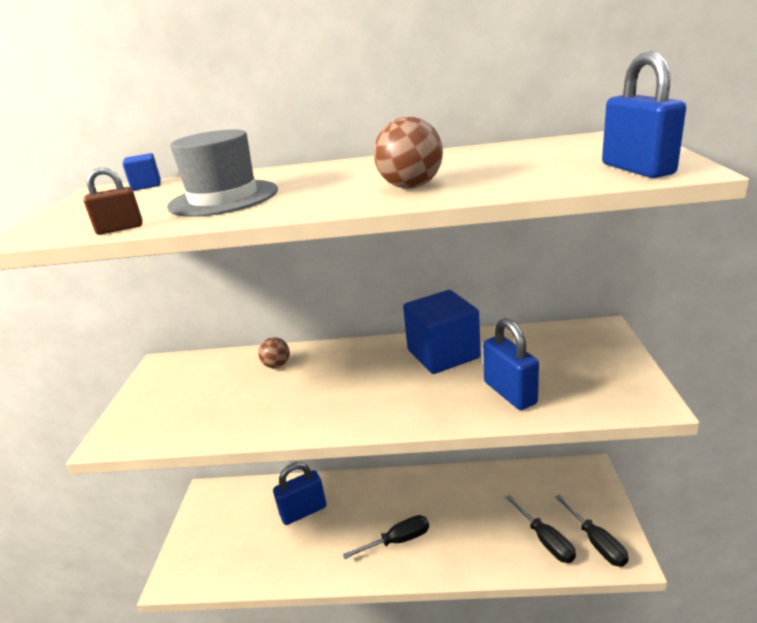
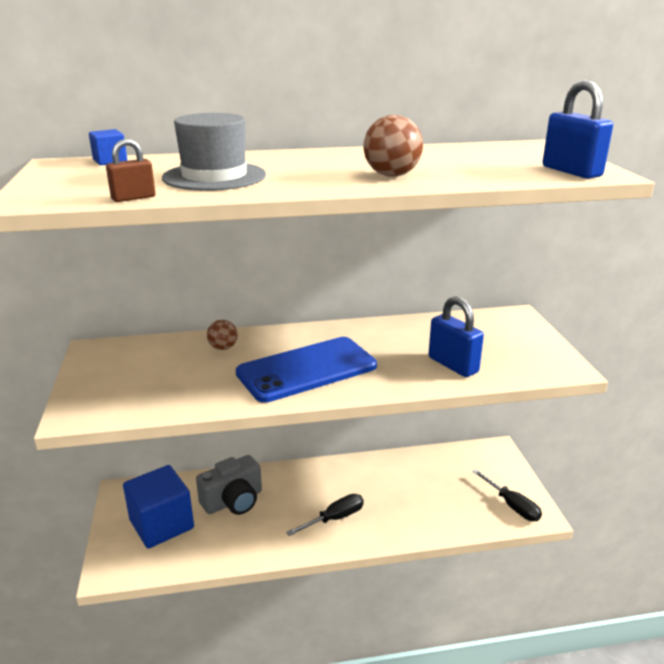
camera: 15 degrees left, 0 degrees up
blue padlock [273,462,326,525] -> grey camera [196,455,262,515]
blue cube [403,290,481,374] -> blue cube moved to [123,465,194,548]
black screwdriver [505,495,576,563] -> none
none -> blue phone [236,337,377,403]

